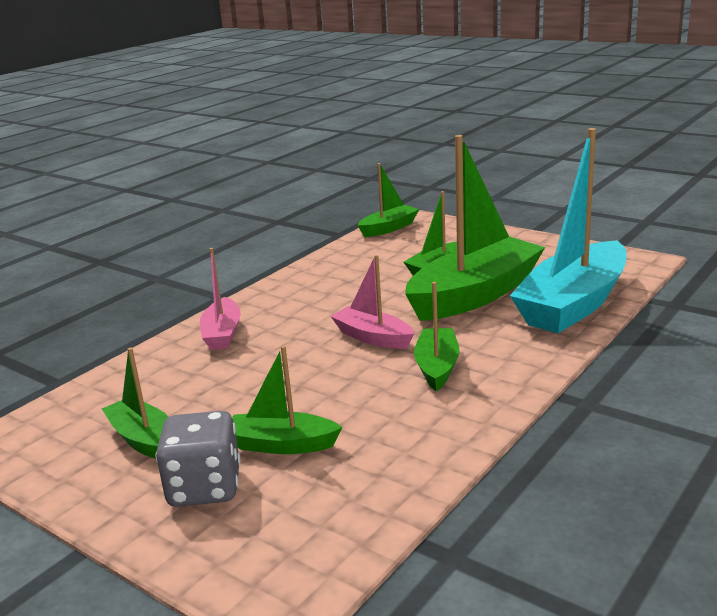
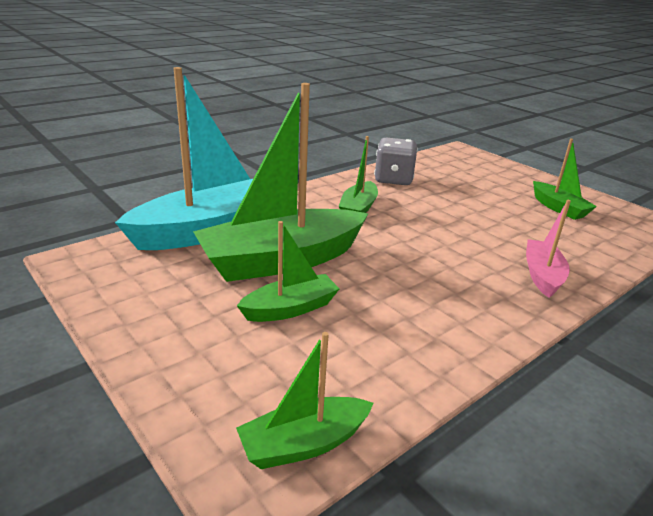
camera: 170 degrees left, 5 degrees up
grey dice [156,411,240,507] -> grey dice moved to [374,137,418,185]
green boat [232,346,342,454] -> none
pink boat [331,255,414,349] -> none

